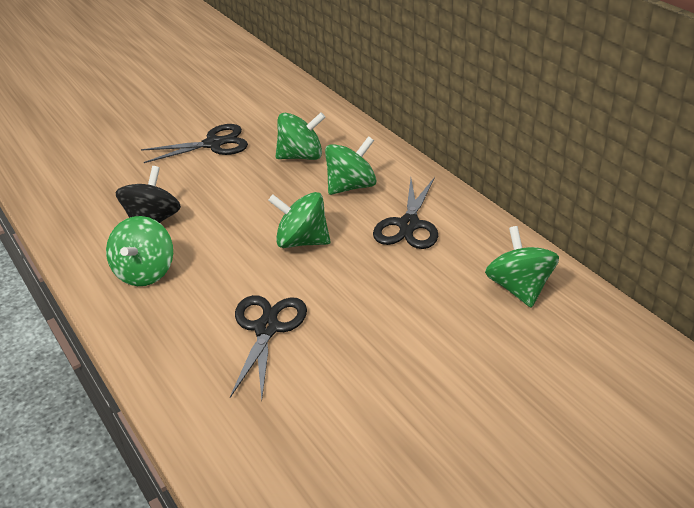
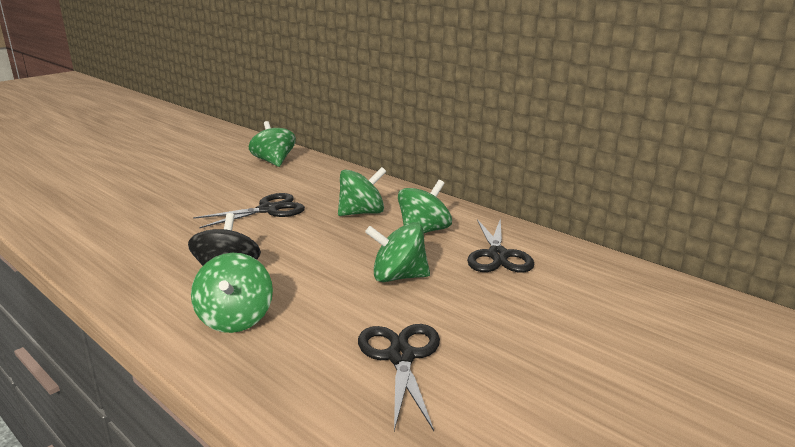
camera: 15 degrees left, 15 degrees down
green spinning top [485,226,559,308] -> green spinning top moved to [249,121,296,167]

